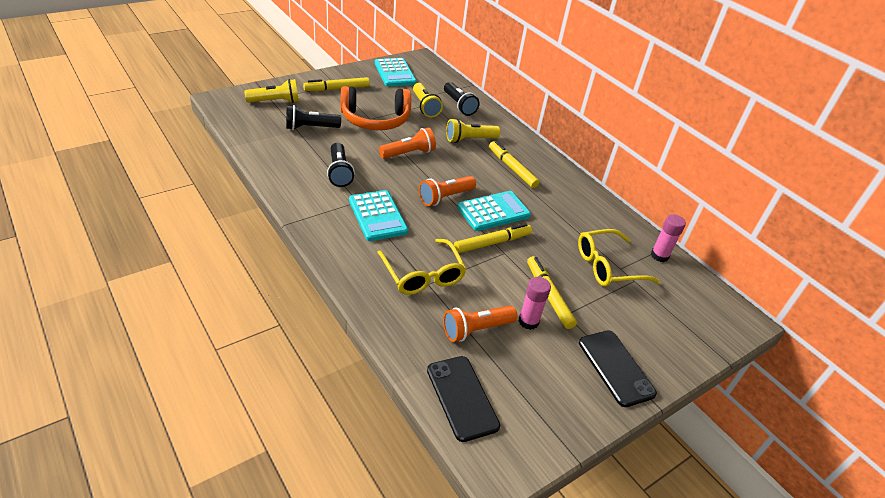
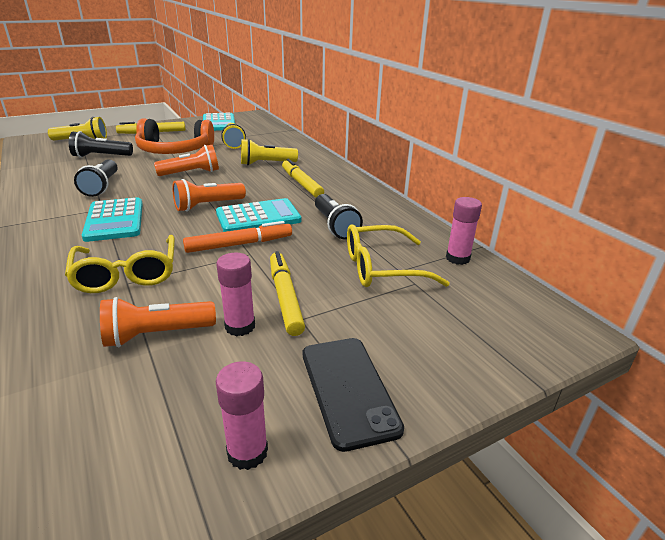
camera: 10 degrees right, 10 degrees down
black phone [427,356,500,442] -> none
black flashlight [444,82,480,116] -> black flashlight moved to [315,194,363,240]
yellow marker [454,224,532,253] -> orange marker [183,221,292,253]
none -> pink glue stick [216,362,268,470]

